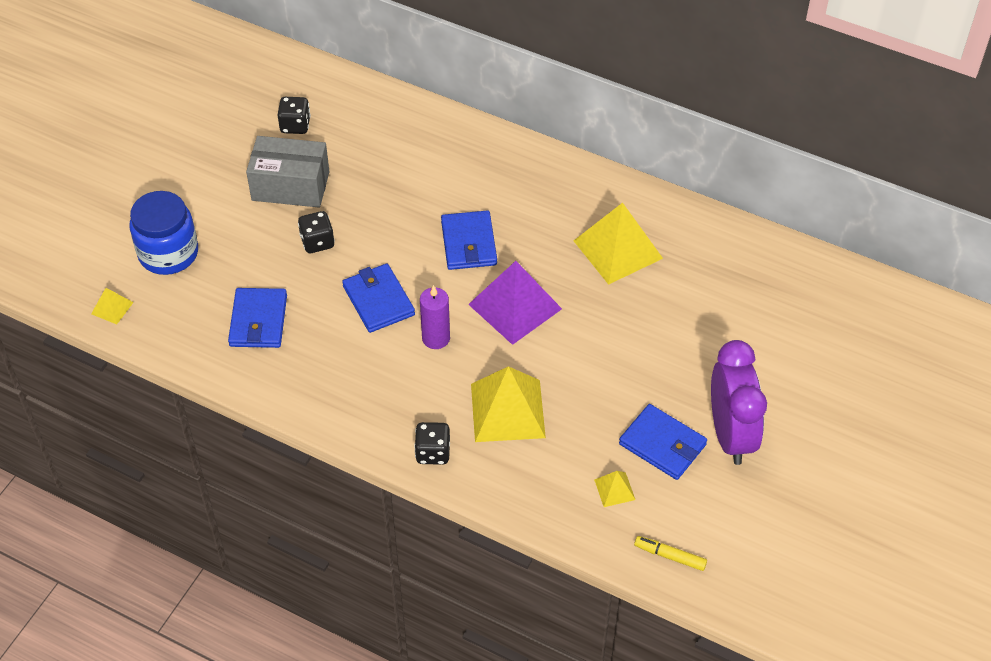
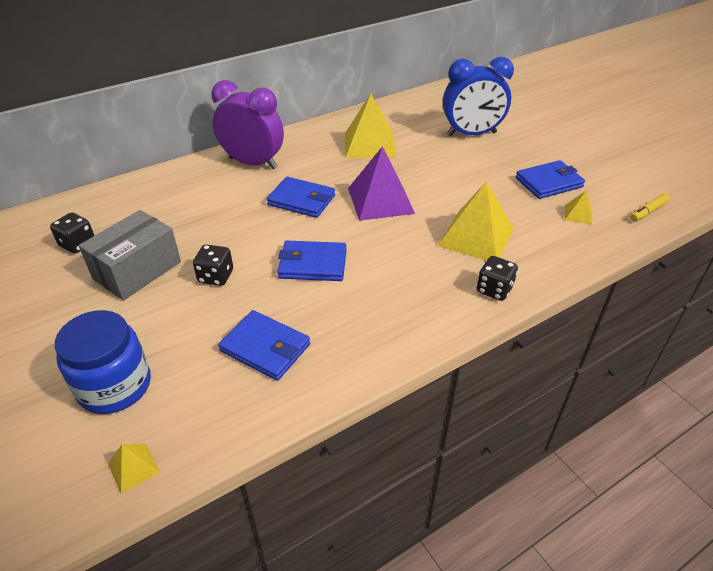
camera: 60 degrees left, 10 degrees down
purple candle [420,285,450,349] -> none
purple clock [711,340,767,465] -> purple clock moved to [211,80,284,169]
none -> blue clock [443,57,514,136]

